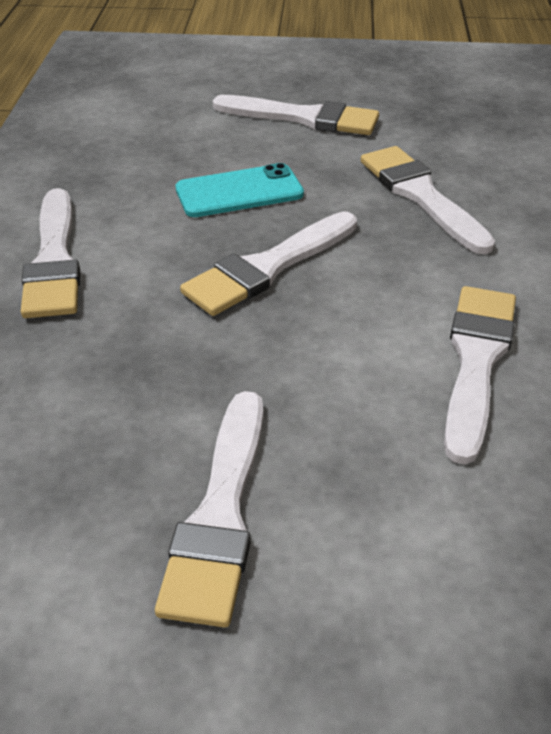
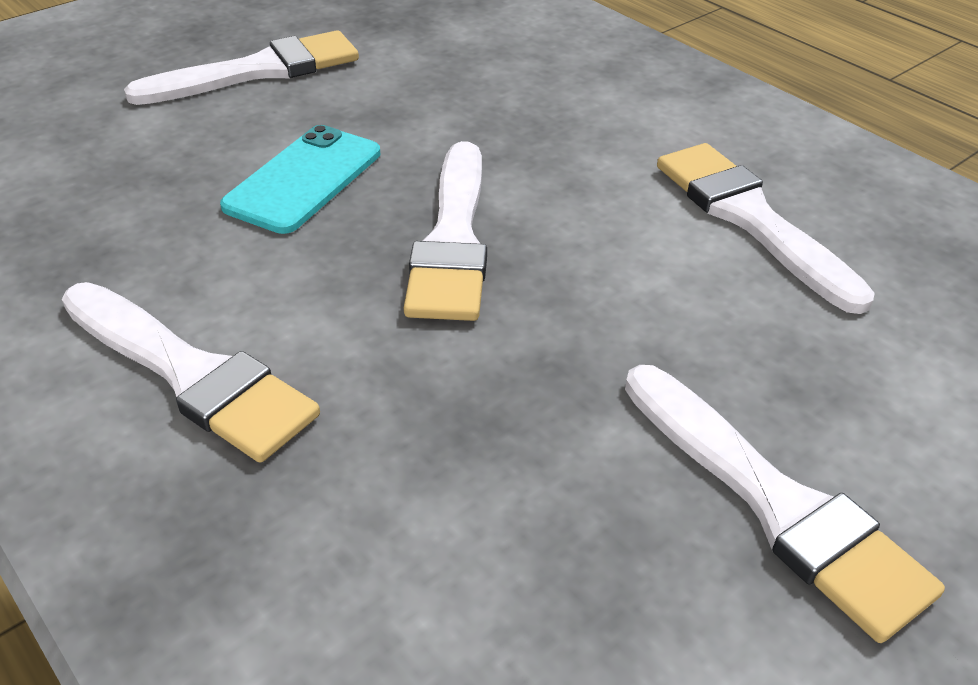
camera: 45 degrees left, 0 degrees up
white brush [361,146,495,254] -> none

